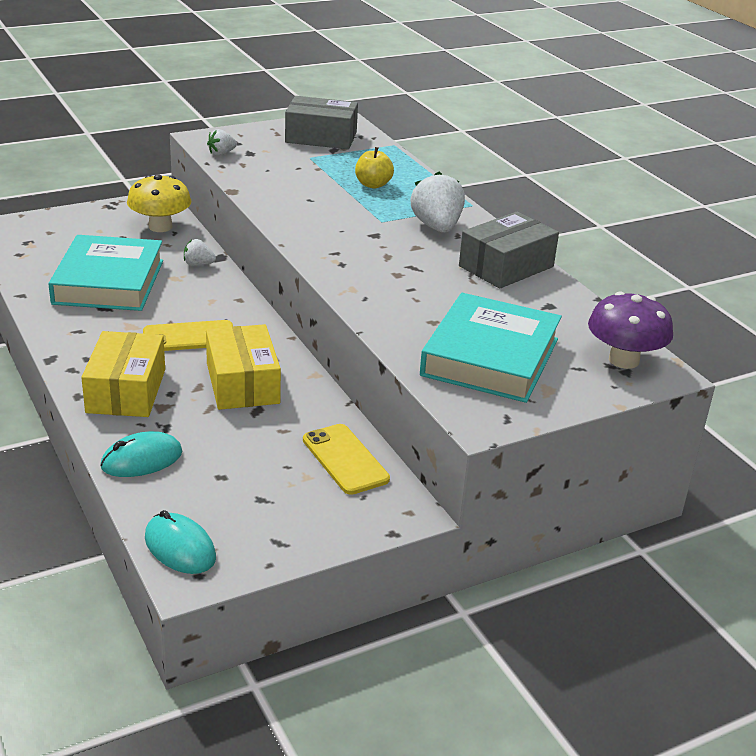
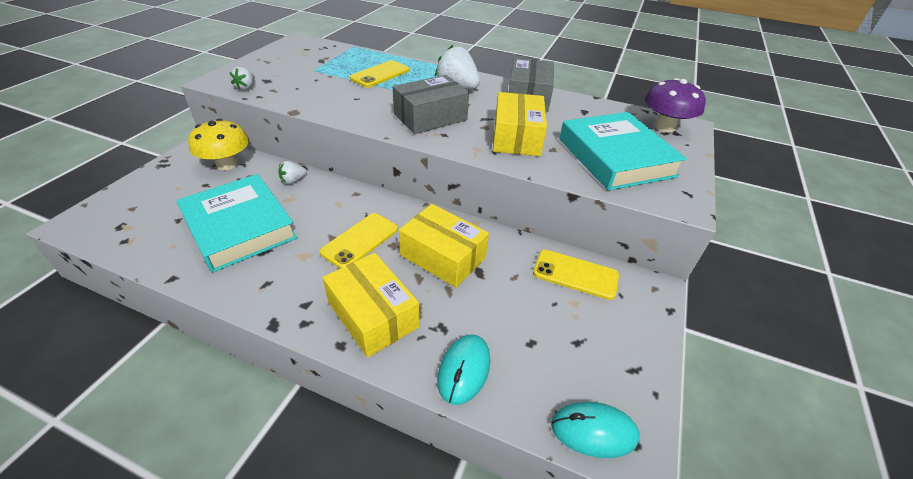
camera: 40 degrees left, 10 degrees up
grey box [285,96,358,149] -> grey box moved to [393,75,469,134]
yellow apple [355,147,394,188] -> yellow phone [350,60,410,87]
none -> yellow box [493,92,547,156]

